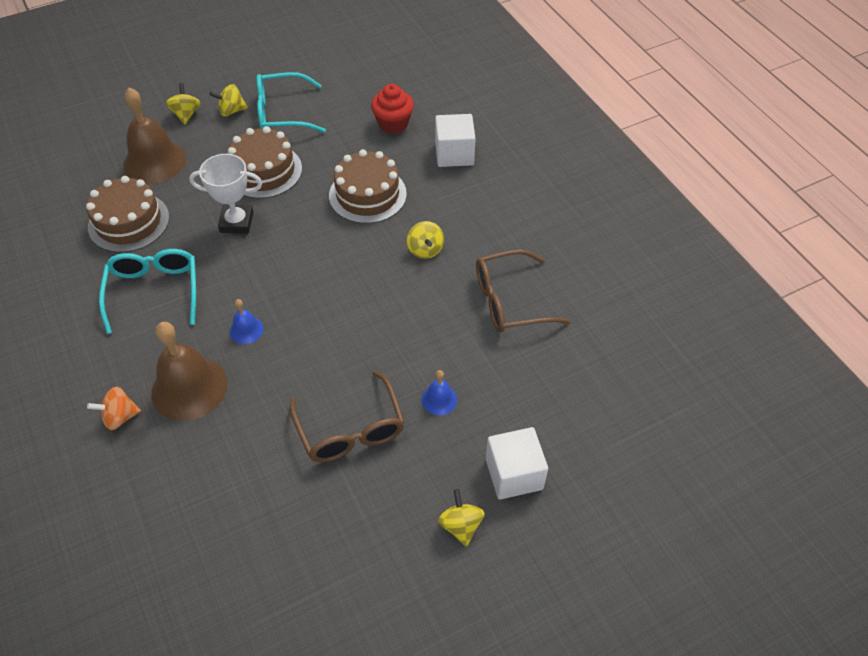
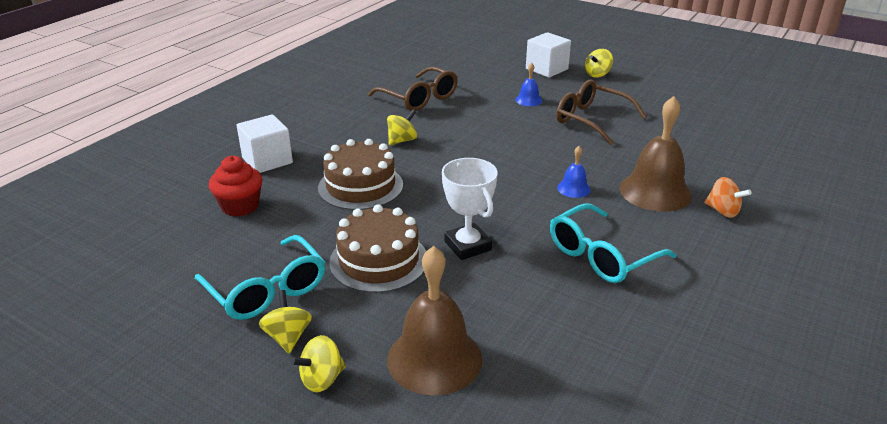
camera: 120 degrees left, 20 degrees down
brown cake [86,176,169,253] -> none
yellow spinning top [209,84,248,116] -> yellow spinning top turned 150 degrees counterclockwise [259,290,312,354]
brown glasses [290,371,405,462] -> brown glasses turned 90 degrees counterclockwise [556,79,647,145]

